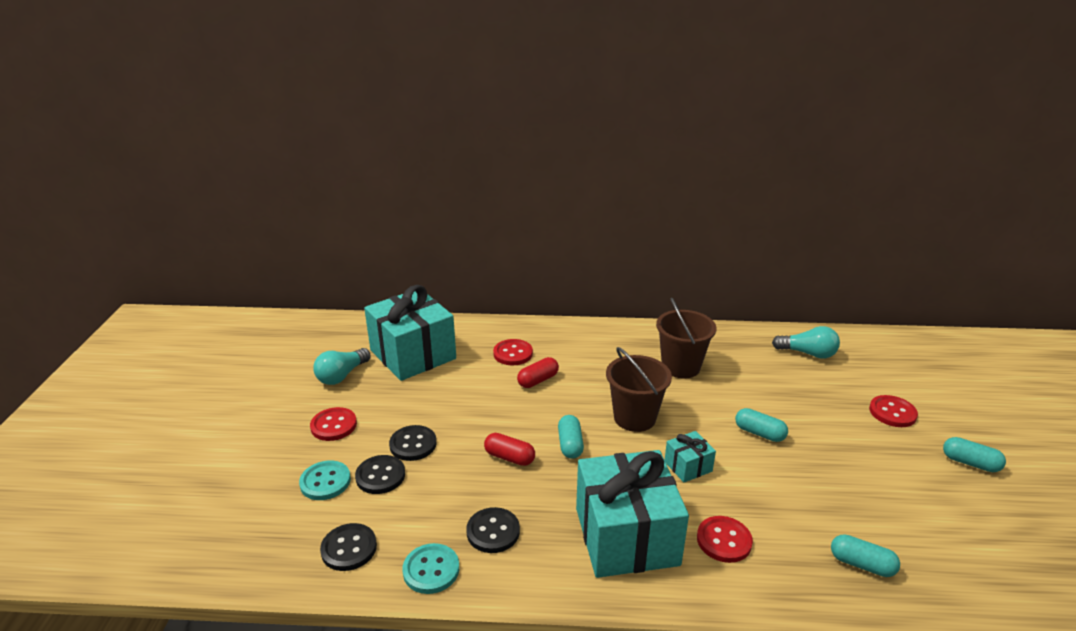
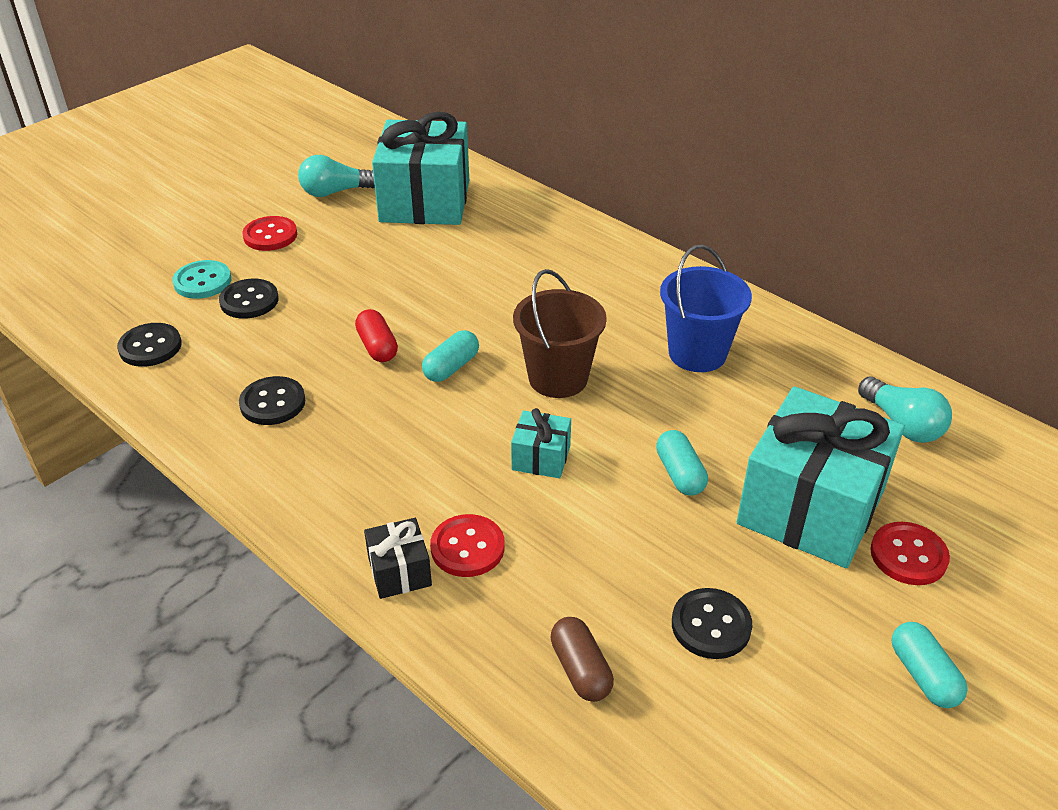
camera: 40 degrees right, 10 degrees up
black button [389,425,436,461] -> black button moved to [672,588,752,659]
turquoise button [402,543,459,594] -> none
red button [493,339,533,365] -> none
red capsule [517,357,559,388] -> none
turquoise gift [576,450,689,578] -> turquoise gift moved to [737,386,905,568]
brown bucket [656,298,716,378] -> blue bucket [660,245,752,372]
turquoise capsule [831,534,900,577] -> brown capsule [551,617,614,702]
none -> black gift [364,518,432,599]

